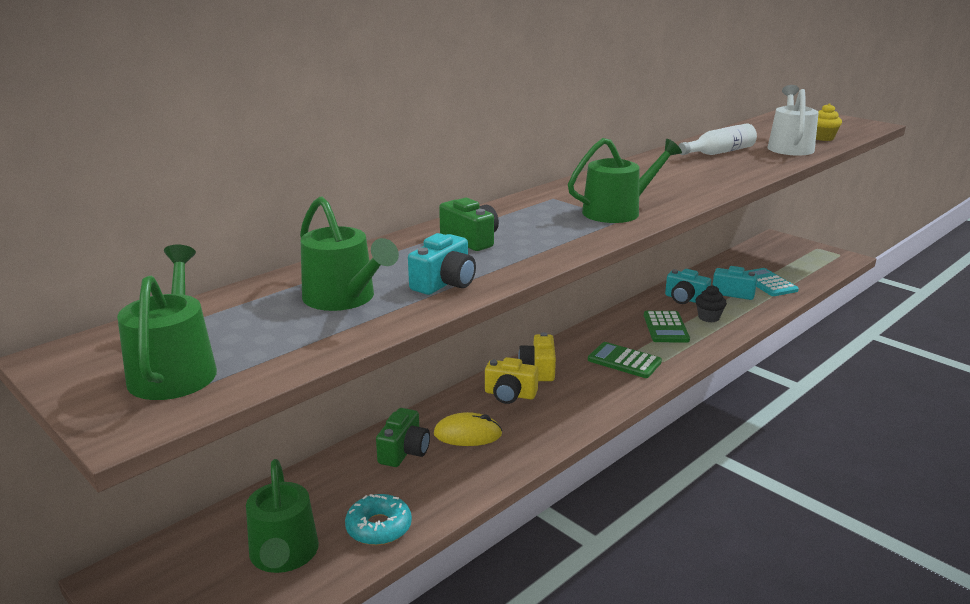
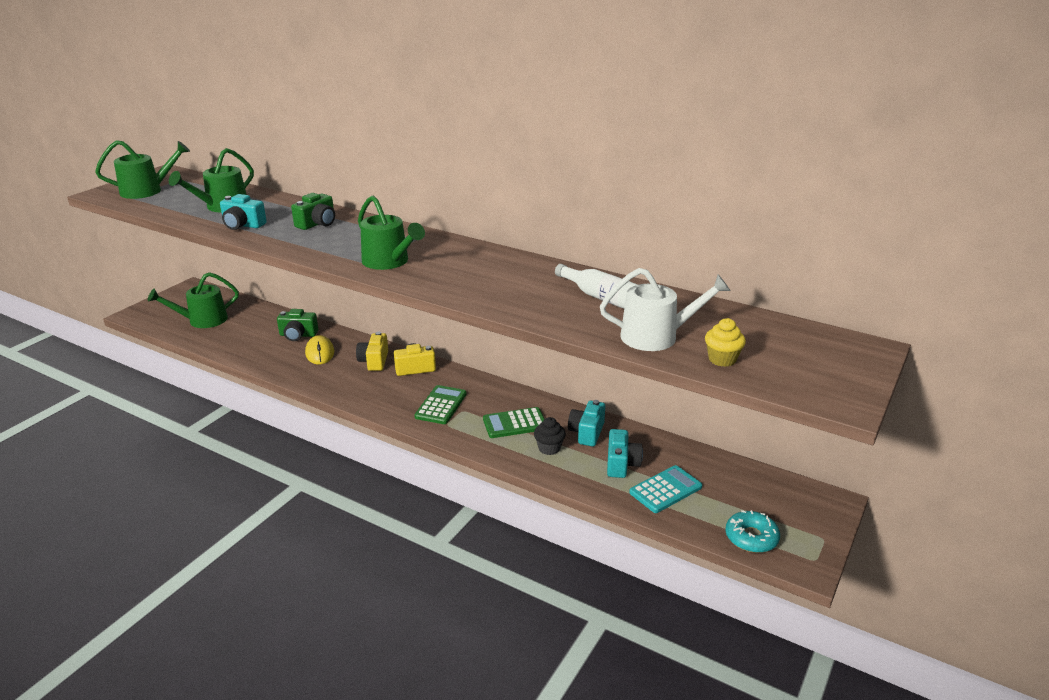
camera: 75 degrees right, 5 degrees up
turquoise donut [345,494,412,545] -> turquoise donut moved to [725,510,780,553]

